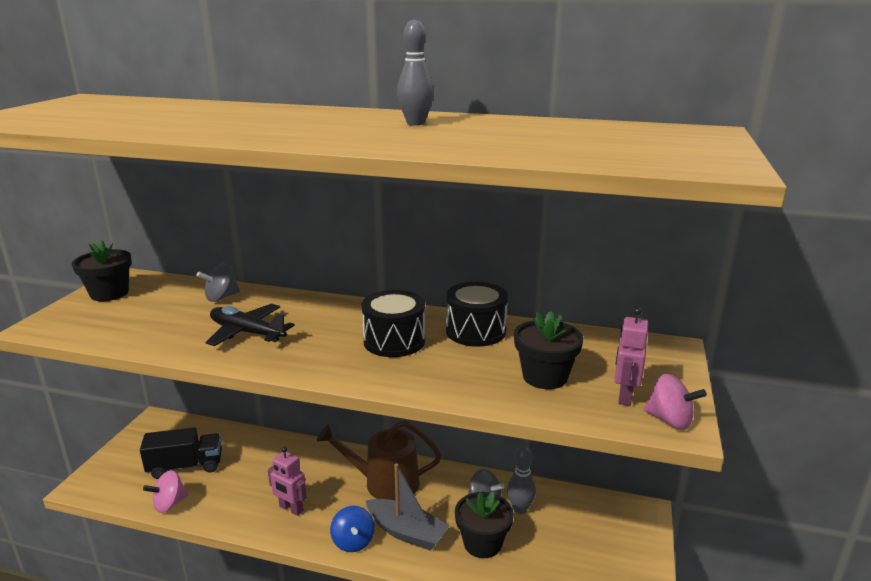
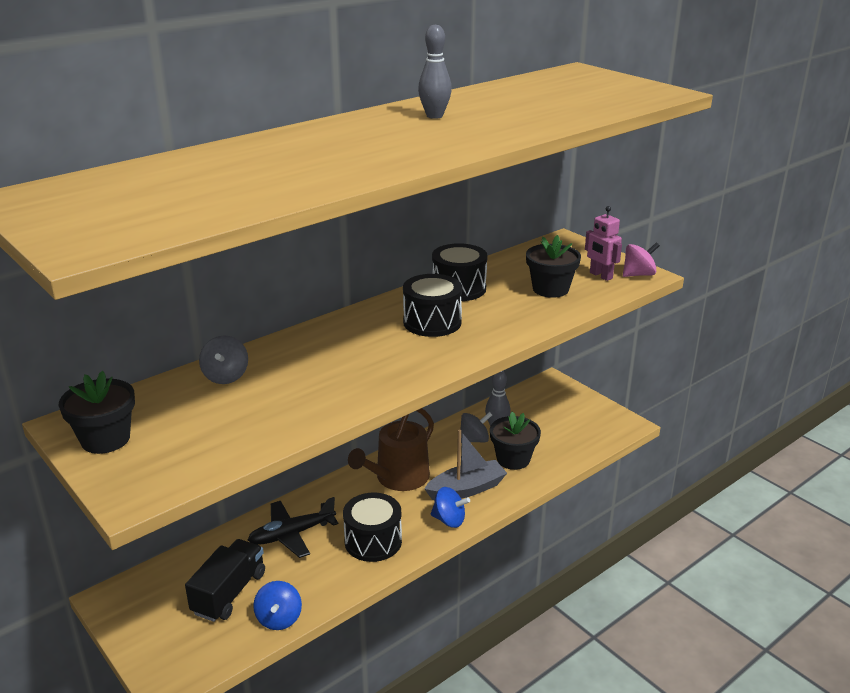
camera: 55 degrees left, 5 degrees up
pink spinning top [143,470,189,513] -> blue spinning top [253,581,302,630]
black plane [205,304,295,346] -> black plane moved to [248,497,339,558]
pink robot [268,447,307,516] -> black drum [343,493,402,562]

